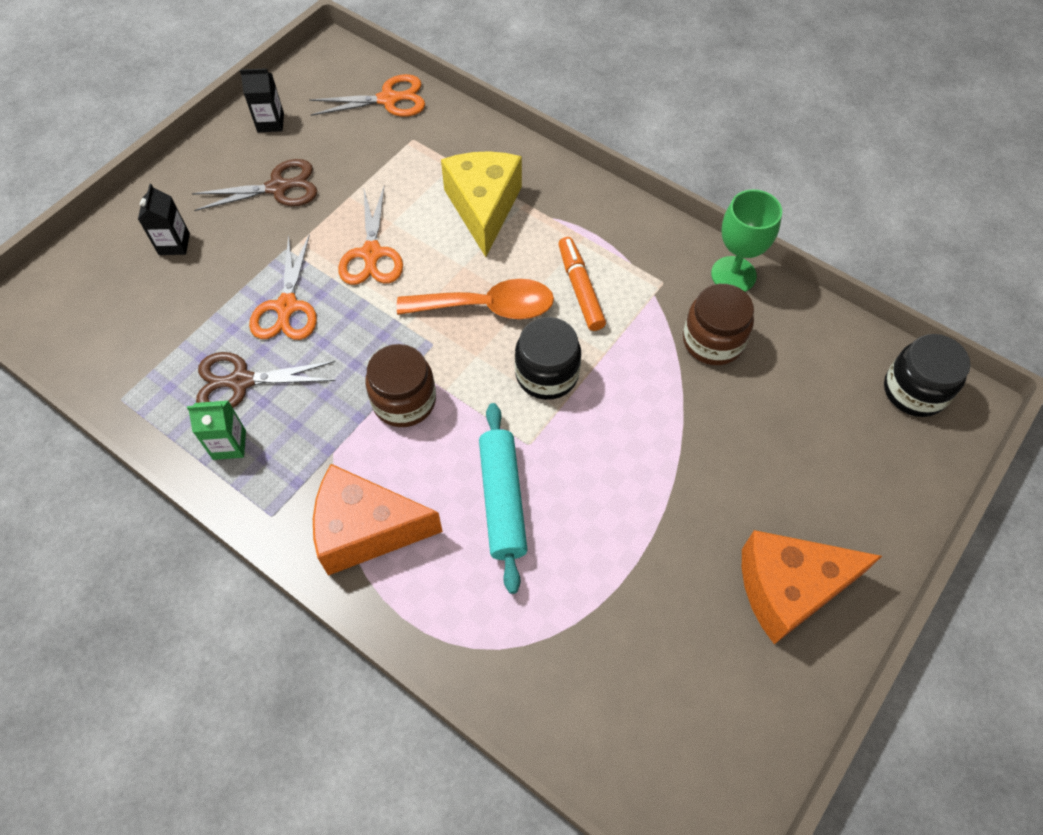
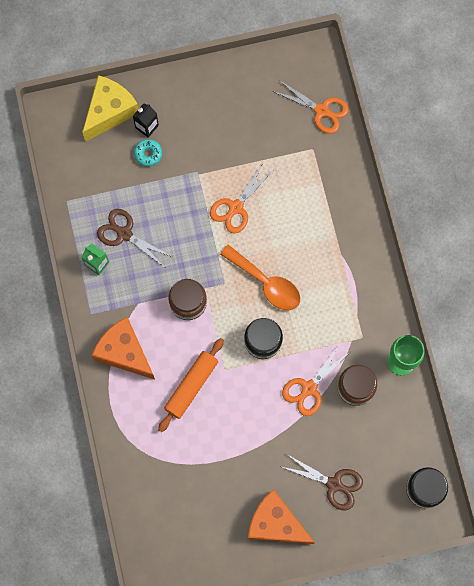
camera: 40 degrees right, 15 degrees up
brown scissors [192,159,317,211] -> brown scissors moved to [282,454,363,511]
black carton [240,68,284,132] -> none
orange scissors [249,234,317,340] -> orange scissors moved to [282,345,350,416]
yellow cheese [441,151,522,257] -> yellow cheese moved to [82,75,139,142]
turquoise rolling pin [479,403,527,594] -> orange rolling pin [158,338,224,432]
orange marker [559,237,606,331] -> none
none -> turquoise donut [134,139,162,167]

